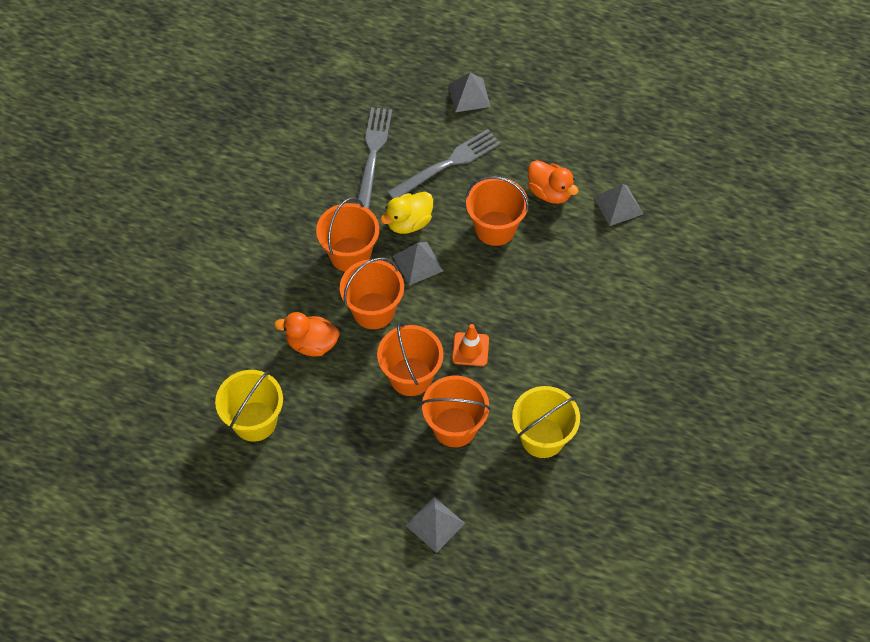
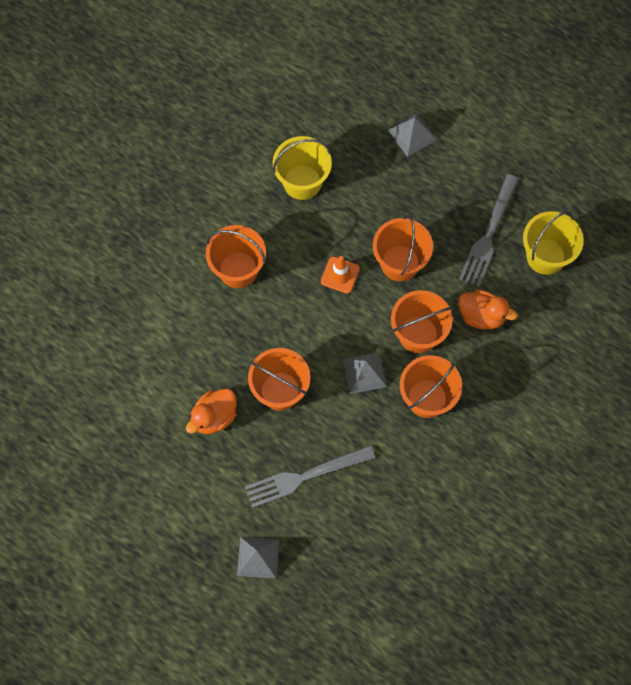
camera: 165 degrees left, 10 degrees up
grey fork [357,107,392,209] -> grey fork moved to [459,174,519,287]
yellow duck [380,192,433,234] -> none
orange bucket [421,376,491,447] -> orange bucket moved to [206,225,266,288]
orange duck [528,160,579,204] -> orange duck turned 105 degrees counterclockwise [186,389,237,434]
grey pyramid [594,184,643,226] -> none

